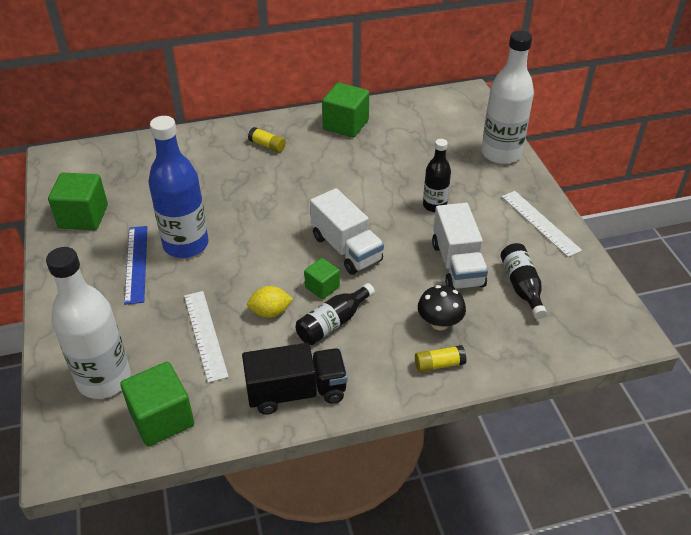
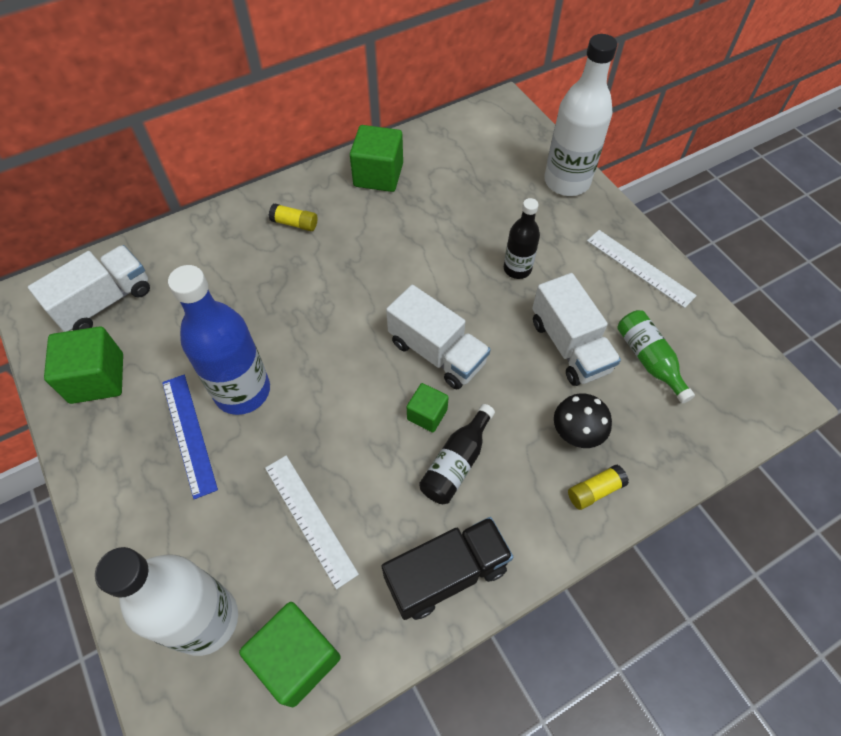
camera: 15 degrees left, 15 degrees up
yellow lemon [247,286,293,318] -> none
black bottle [500,243,547,319] -> green bottle [617,310,695,404]
none -> white truck [28,245,150,332]

